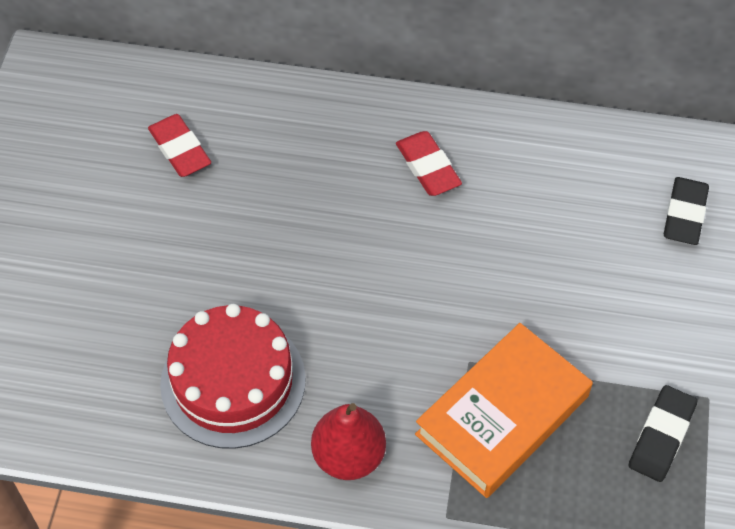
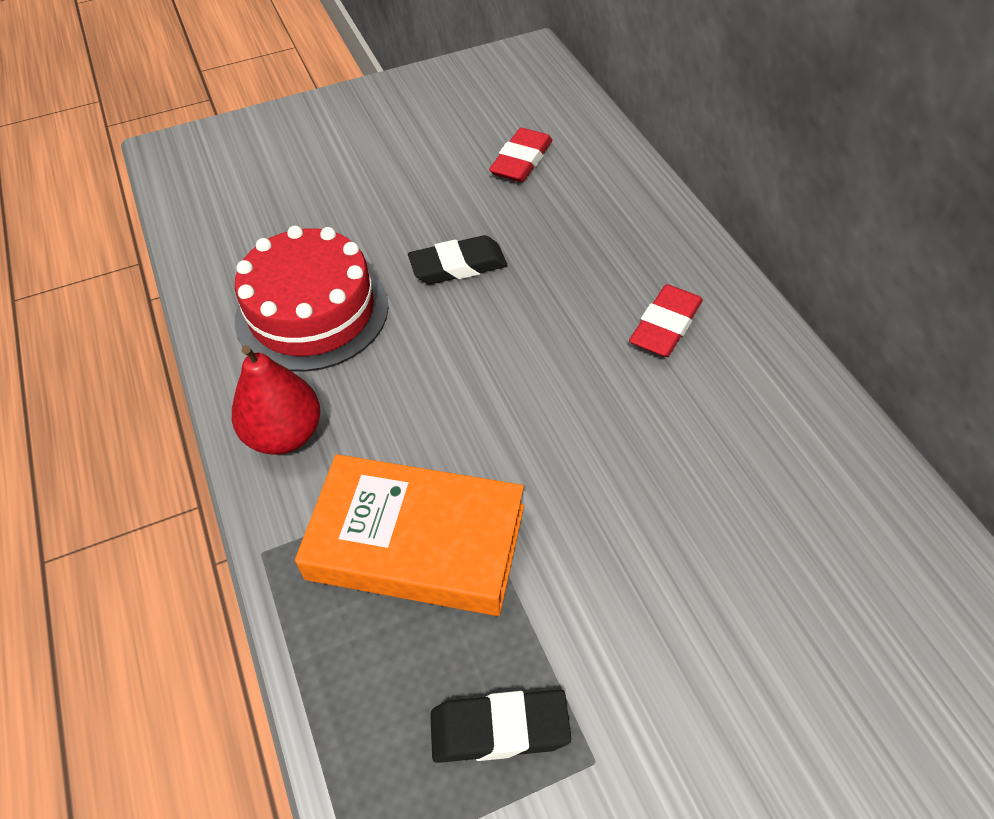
camera: 60 degrees right, 5 degrees down
black eraser [664,177,709,245] -> black eraser moved to [408,235,507,284]

